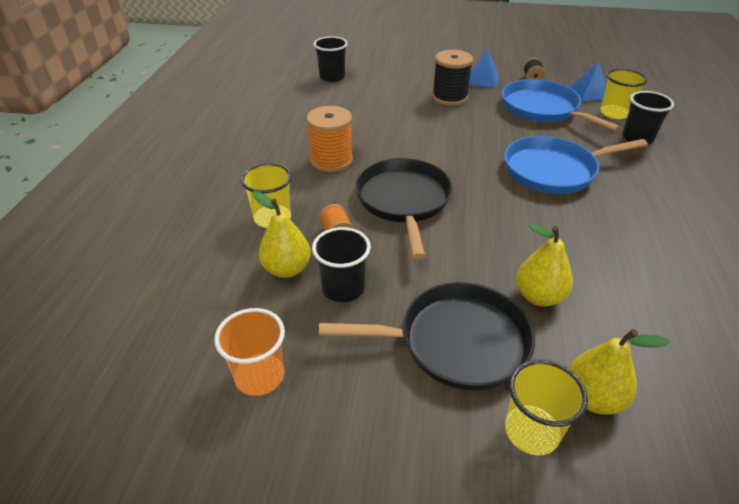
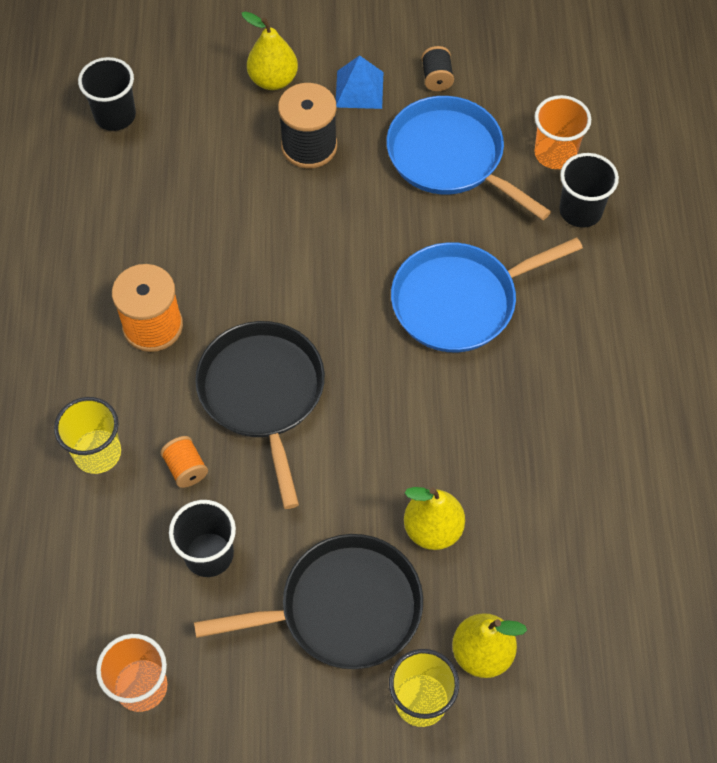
camera: 10 degrees left, 20 degrees up
yellow pear [253,191,311,278] -> yellow pear moved to [241,11,298,90]
blue pyramid [569,61,606,102] -> none
yellow cup [600,69,647,119] -> orange cup [534,95,591,169]

